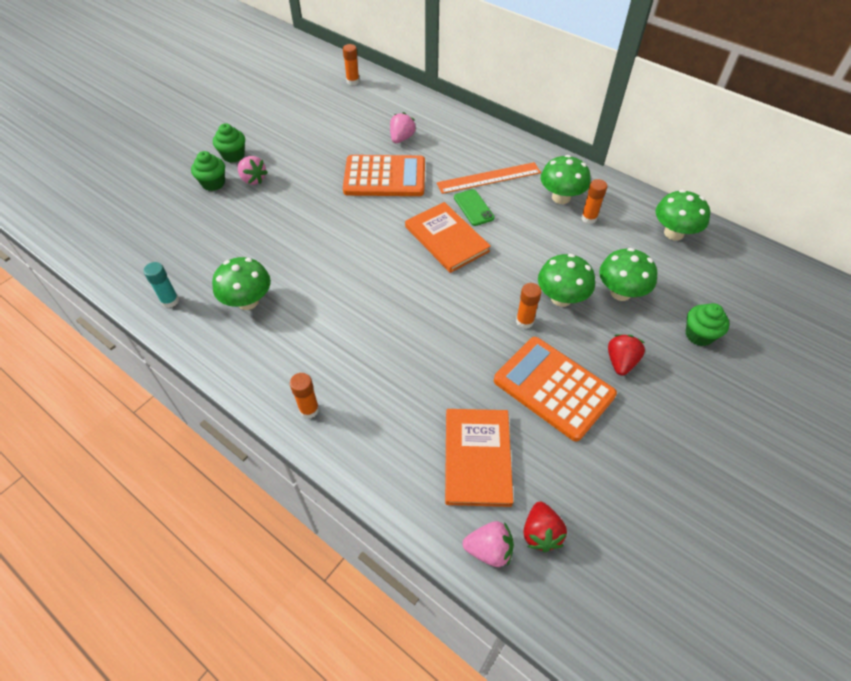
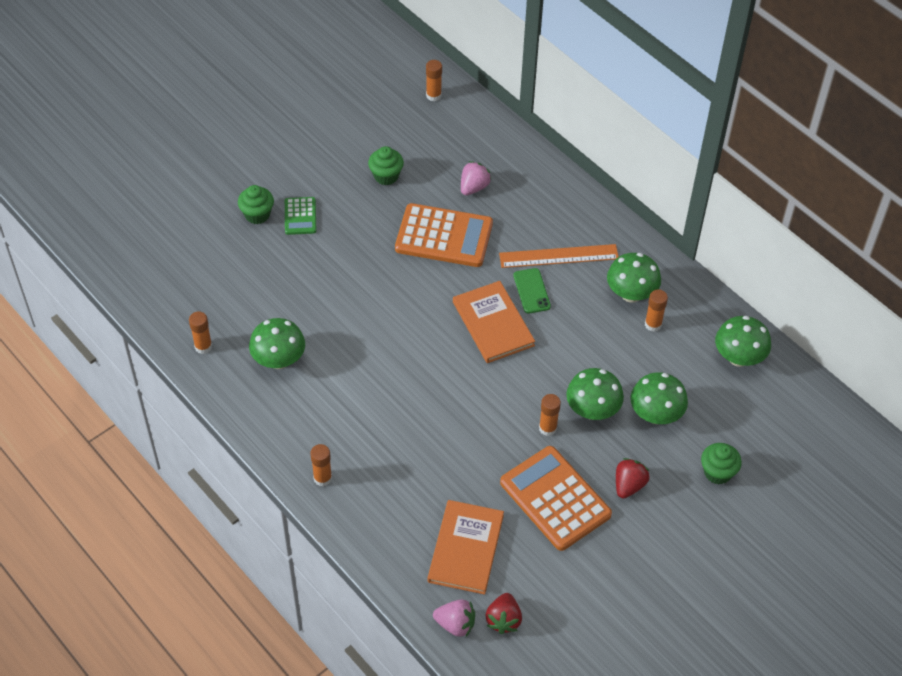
camera: 10 degrees right, 0 degrees up
turquoise glue stick [144,262,179,308] -> orange glue stick [189,311,212,354]
green cupcake [213,123,245,163] -> green cupcake moved to [368,146,404,185]
pink strawberry [238,156,268,185] -> green calculator [285,197,317,235]

